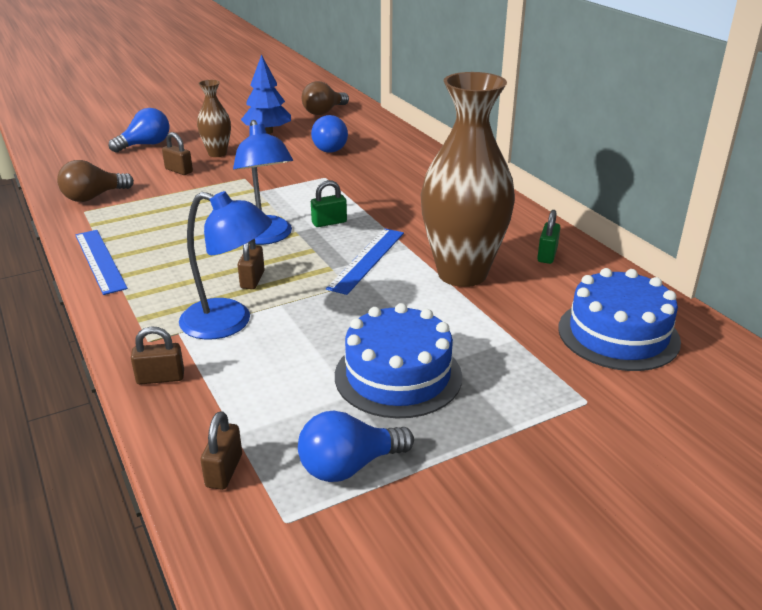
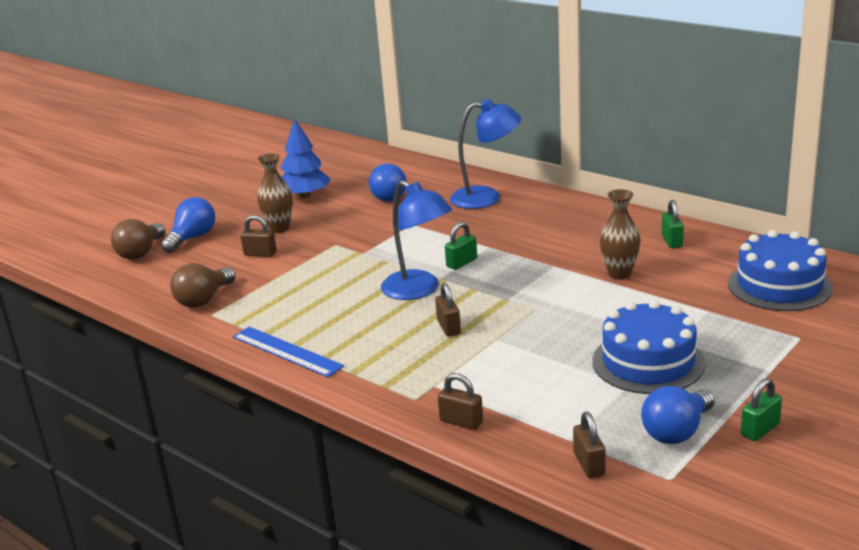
camera: 20 degrees left, 5 degrees down
brown padlock [131,326,184,385] -> brown padlock turned 60 degrees clockwise [438,373,483,430]
blue lamp [179,191,272,340] -> blue lamp moved to [450,99,521,209]
brown light bulb [302,81,349,115] -> brown light bulb moved to [111,219,165,260]
blue ruler [326,228,404,295] -> none
brown vase [421,72,515,287] -> brown vase [600,189,641,280], size x0.49
none -> green padlock [741,378,782,441]

